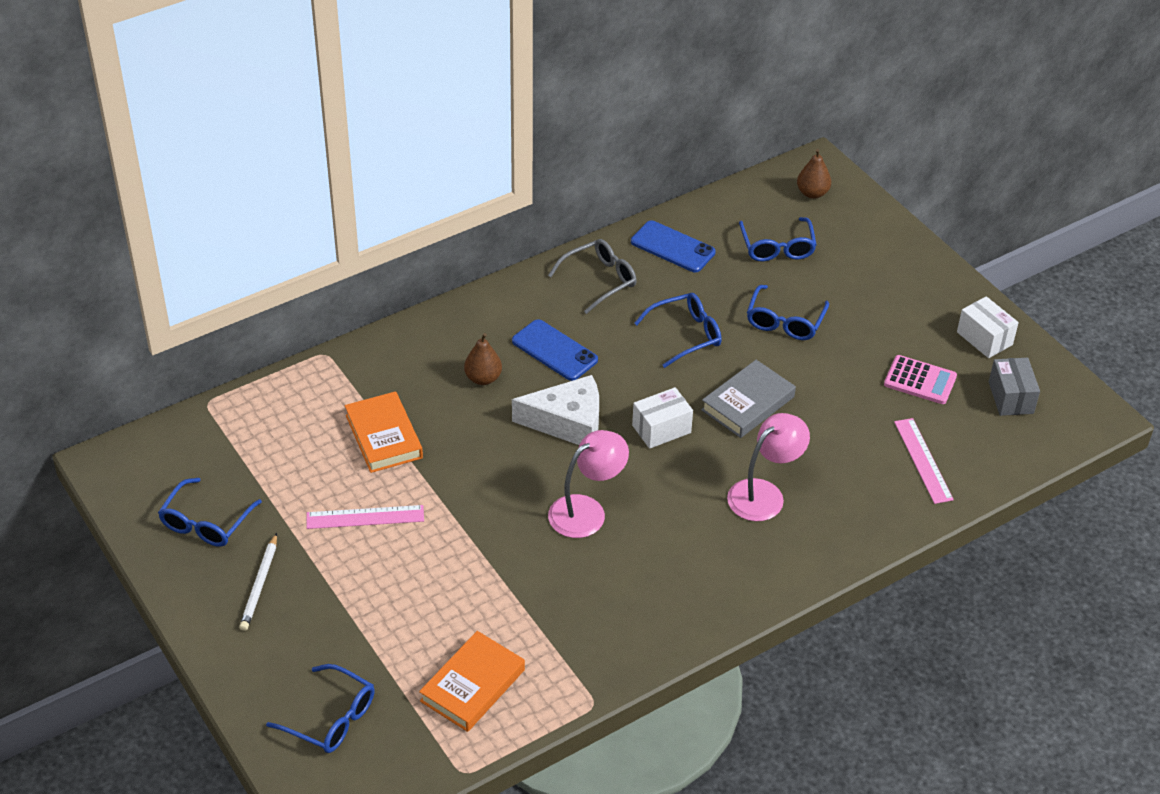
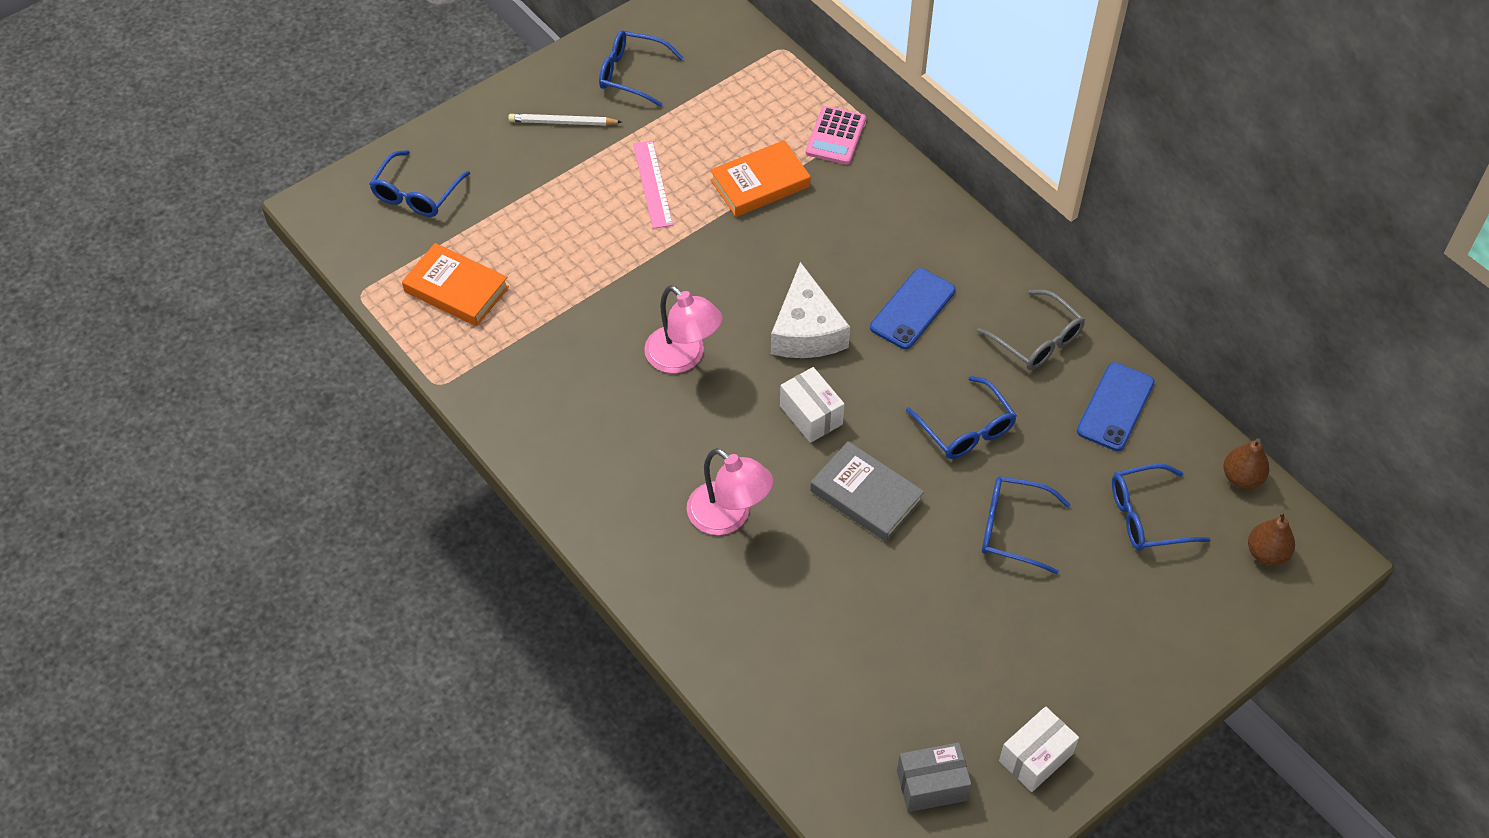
camera: 85 degrees right, 10 degrees up
brown pear [464,333,502,385] -> brown pear moved to [1223,438,1269,489]
pink calculator [884,355,957,404] -> pink calculator moved to [806,106,866,165]
pink ruler [894,418,954,504] -> none

